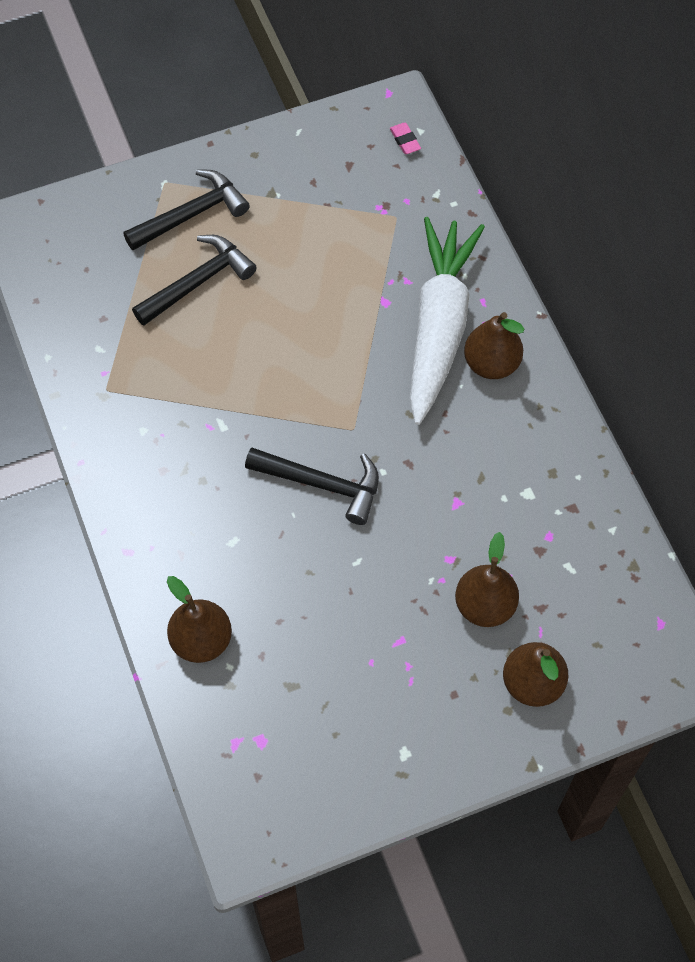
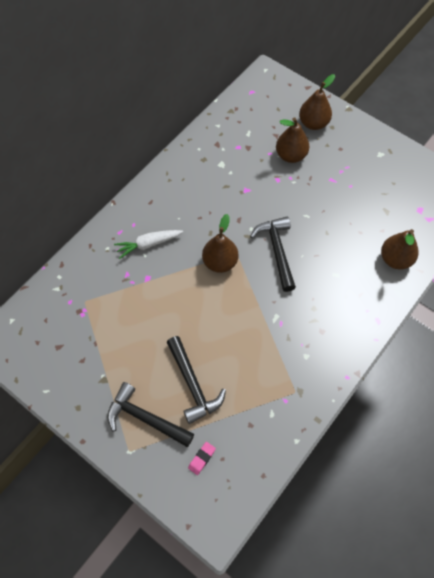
camera: 120 degrees left, 0 degrees up
black hammer [132,235,257,325] -> black hammer turned 135 degrees counterclockwise [167,336,226,424]
pink eraser [390,123,421,154] -> pink eraser moved to [188,442,216,475]
white carrot [410,217,485,425] -> white carrot [114,230,183,259], size x0.48
brown pear [464,312,524,379] -> brown pear moved to [202,214,238,273]

